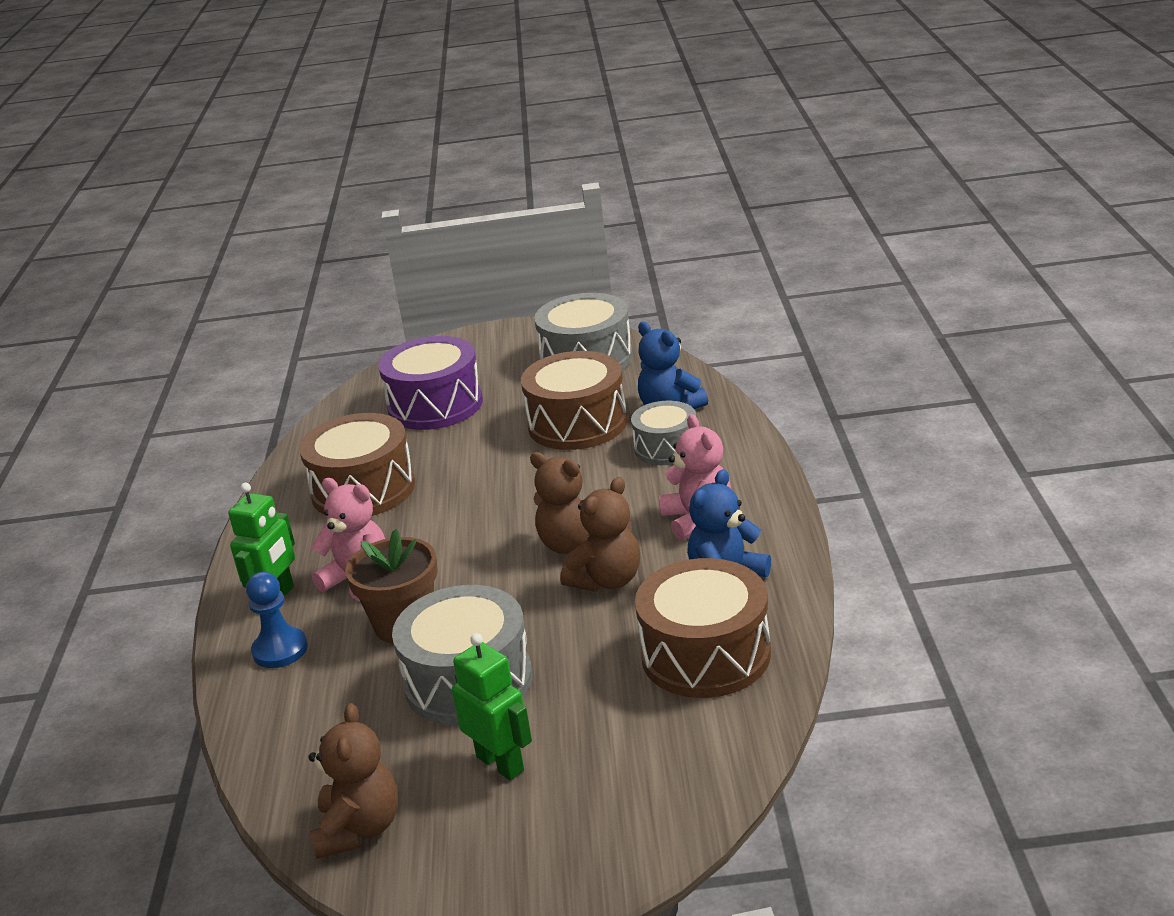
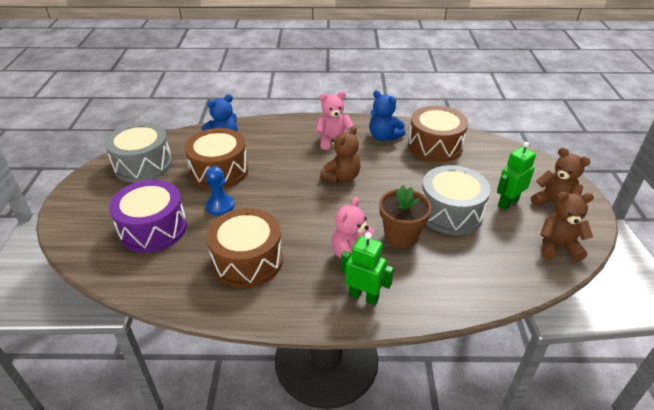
camera: 90 degrees left, 10 degrees up
blue pawn [246,572,308,668] -> blue pawn moved to [206,166,235,216]
brown teddy bear [560,477,640,592] -> brown teddy bear moved to [531,148,590,212]
grey drum [631,401,696,465] -> none

